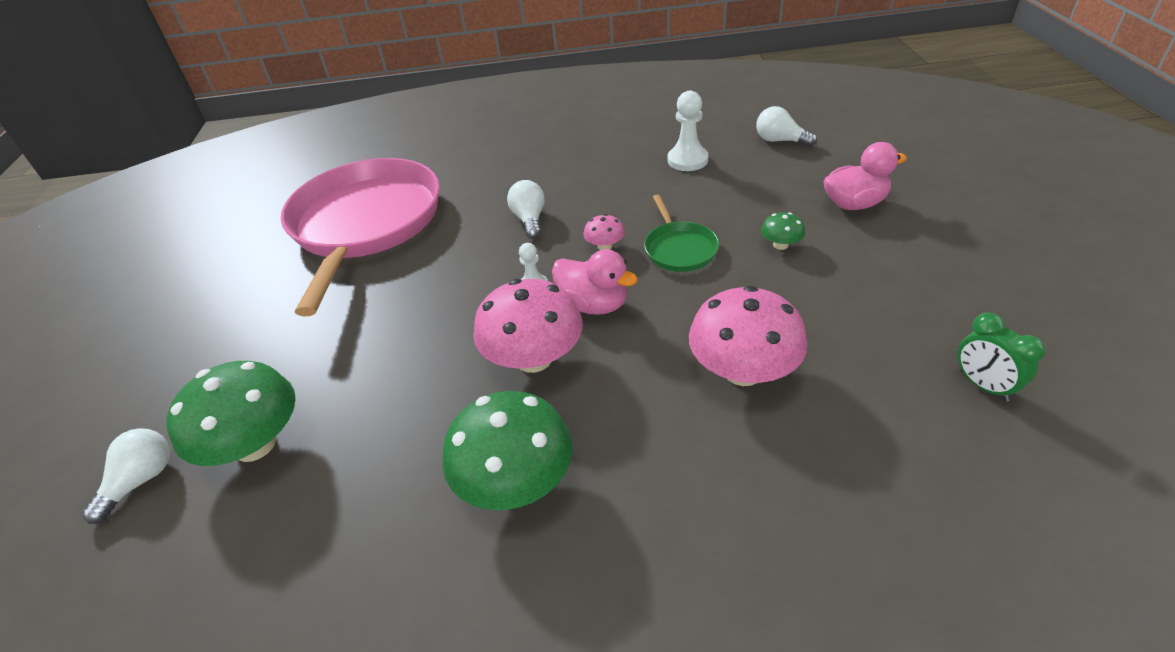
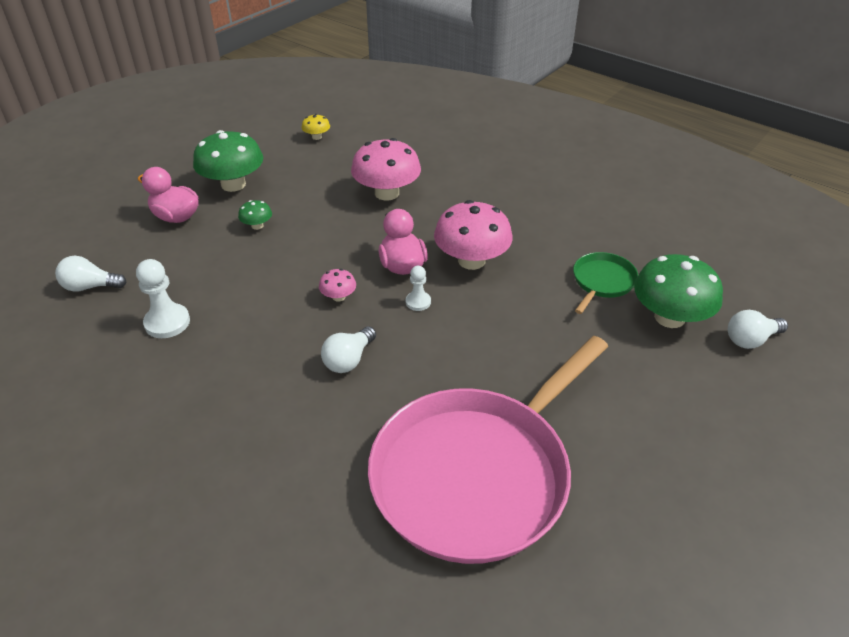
camera: 140 degrees left, 0 degrees up
green mushroom [443,391,573,510] -> green mushroom moved to [193,130,263,192]
green pan [644,194,719,272] -> green pan moved to [573,252,638,314]
white light bulb [756,106,817,147] -> white light bulb turned 105 degrees clockwise [55,256,127,292]
green clock [957,312,1046,402] -> yellow mushroom [302,114,330,140]

